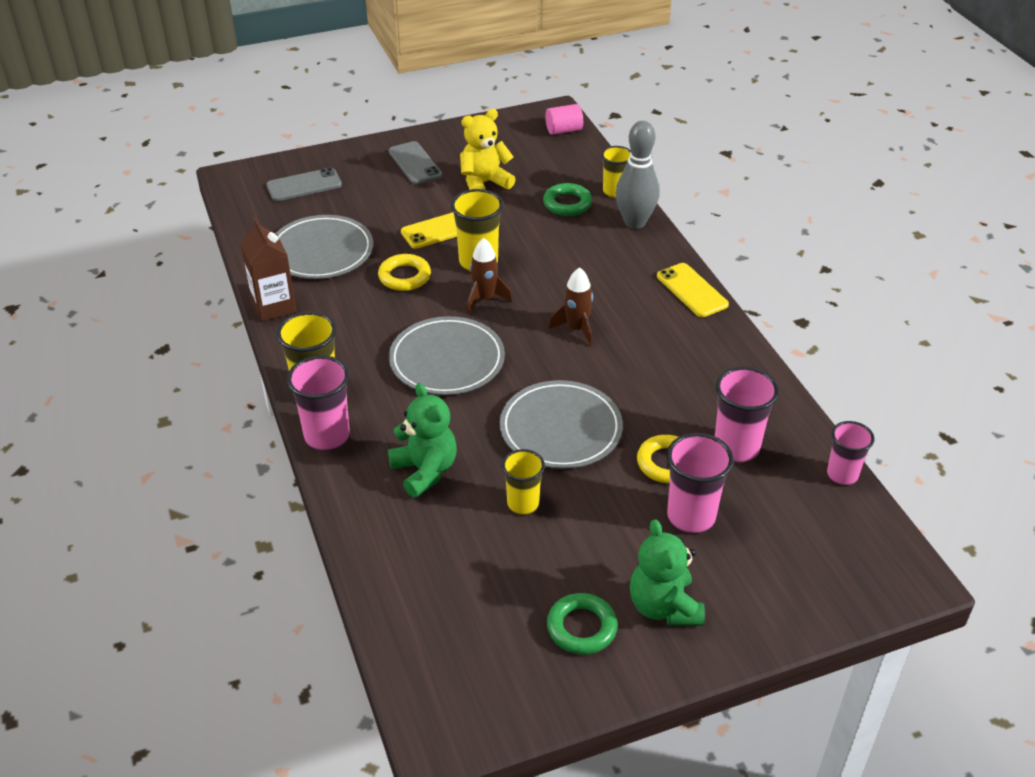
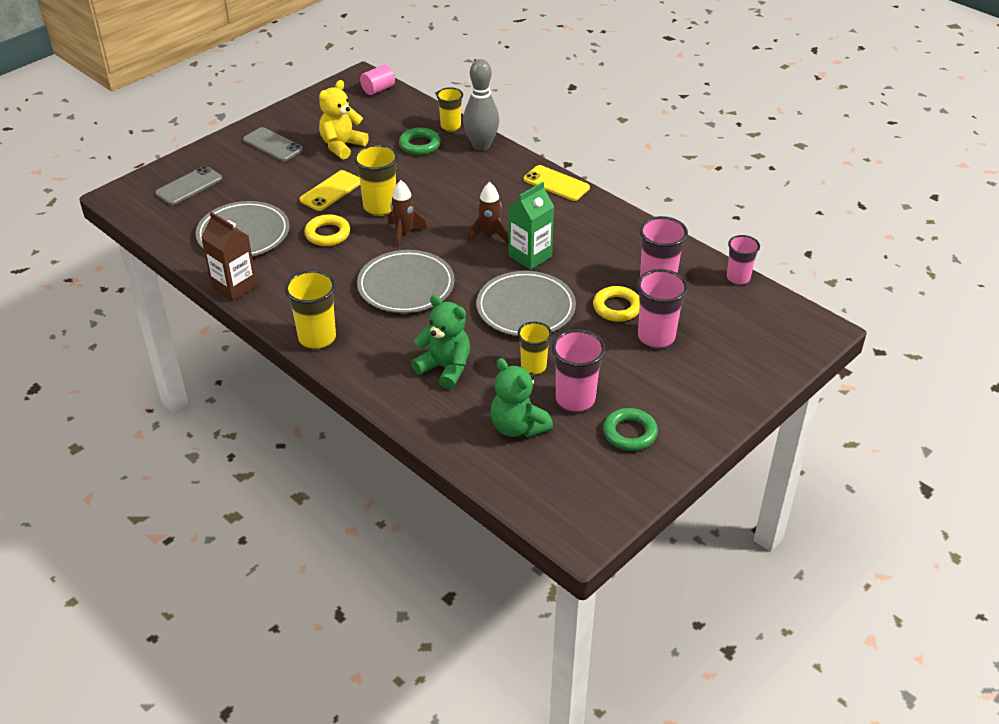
camera: 25 degrees left, 0 degrees up
pink cup [287,355,350,451] -> pink cup moved to [552,329,606,412]
green teddy bear [630,519,705,626] -> green teddy bear moved to [490,358,553,438]
none -> green carton [509,182,554,270]

